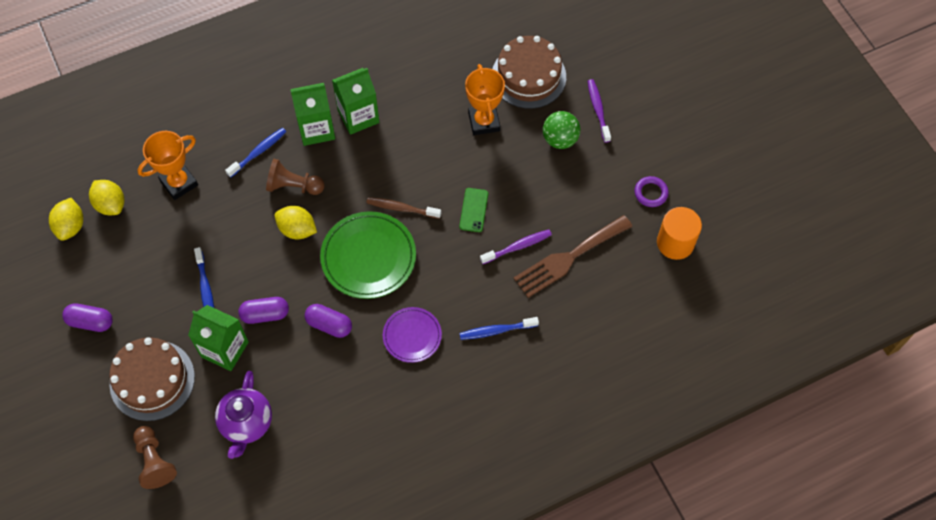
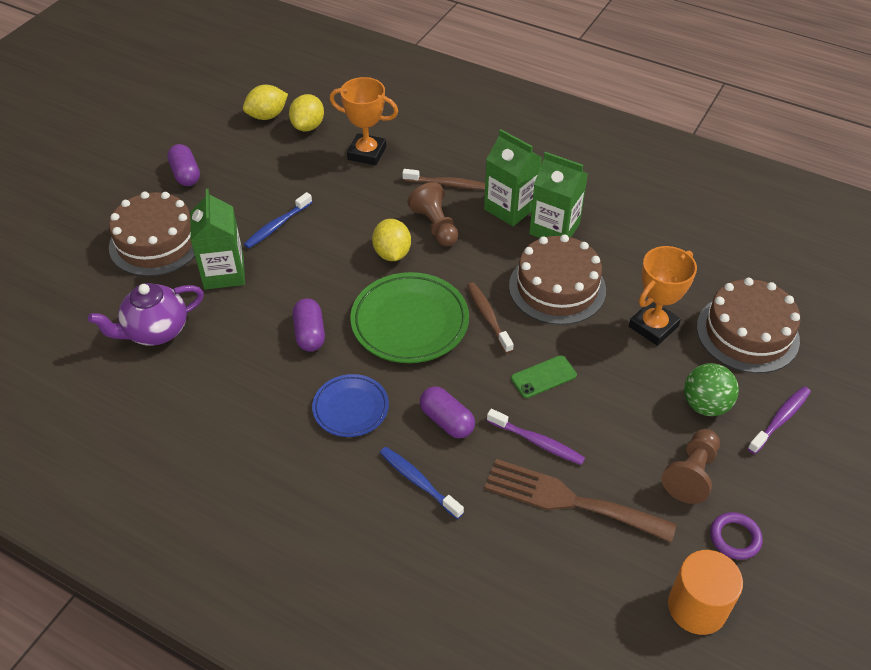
camera: 55 degrees right, 15 degrees down
brown pawn [133,426,177,489] -> brown pawn moved to [662,429,720,504]
blue toothbrush [225,128,286,178] -> brown toothbrush [402,169,485,190]
purple capsule [238,297,289,324] -> purple capsule moved to [420,386,475,438]
purple plate [383,307,442,363] -> blue plate [312,374,389,437]
none -> brown cake [509,234,606,325]

